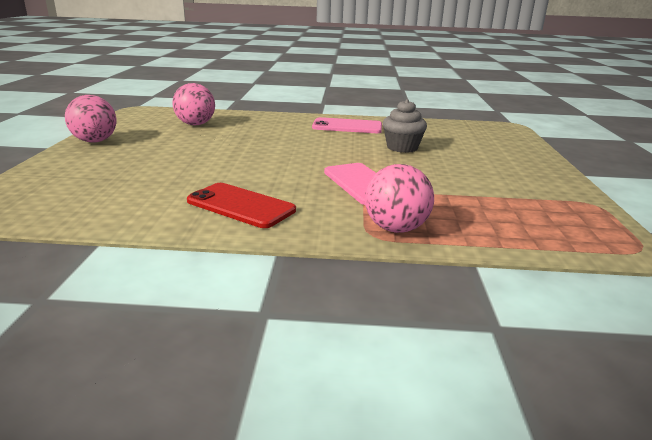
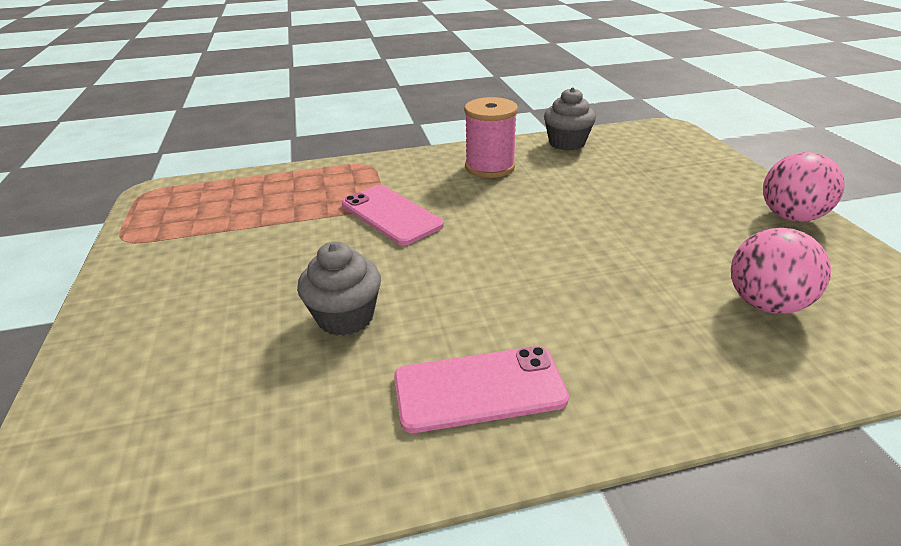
camera: 165 degrees right, 10 degrees up
red phone [187,183,296,228] -> pink spool [464,97,518,178]
pink ball [365,164,434,233] -> none
none -> grey cupcake [544,87,596,151]

